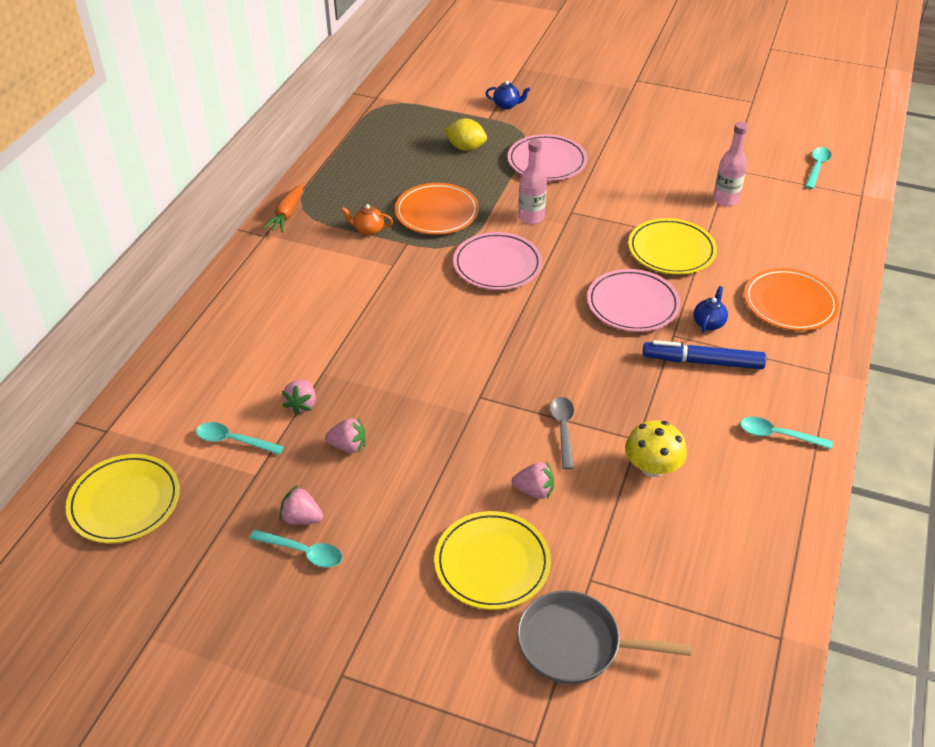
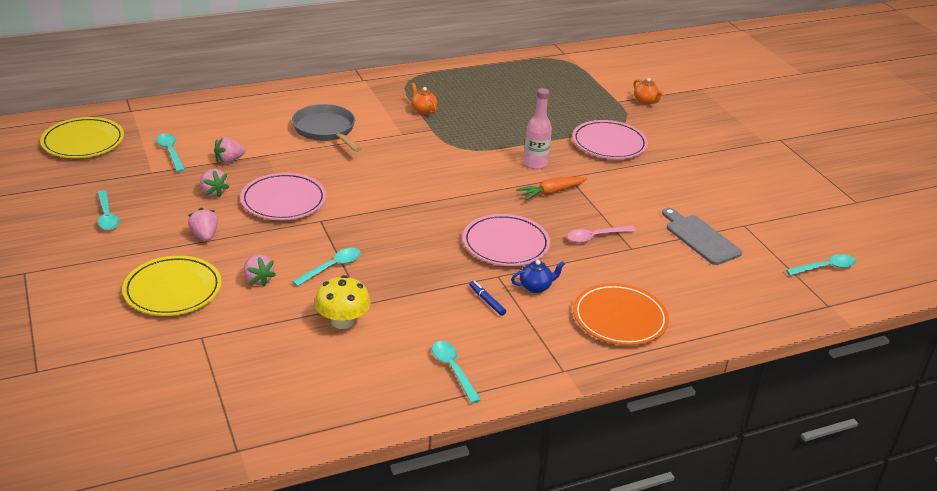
camera: 45 degrees right, 10 degrees down
orange carrot [263,184,303,233] -> orange carrot moved to [516,177,587,200]
pink strawberry [279,485,323,525] -> pink strawberry moved to [188,208,218,241]
orange plate [395,183,479,235] -> none
yellow lemon [444,118,487,151] -> none
pink plate [453,232,542,290] -> pink plate moved to [240,173,326,220]
blue teapot [485,81,530,109] -> orange teapot [633,78,663,105]
grey pan [517,590,691,684] -> grey pan moved to [292,104,362,152]
grey spoon [550,397,574,469] -> turquoise spoon [292,248,361,286]
yellow plate [628,218,717,275] -> pink spoon [567,226,636,243]
blue marker [642,340,766,369] -> blue marker [469,281,506,316], size x0.47
pink bottle [713,122,748,206] -> grey cutting board [662,208,742,265]

